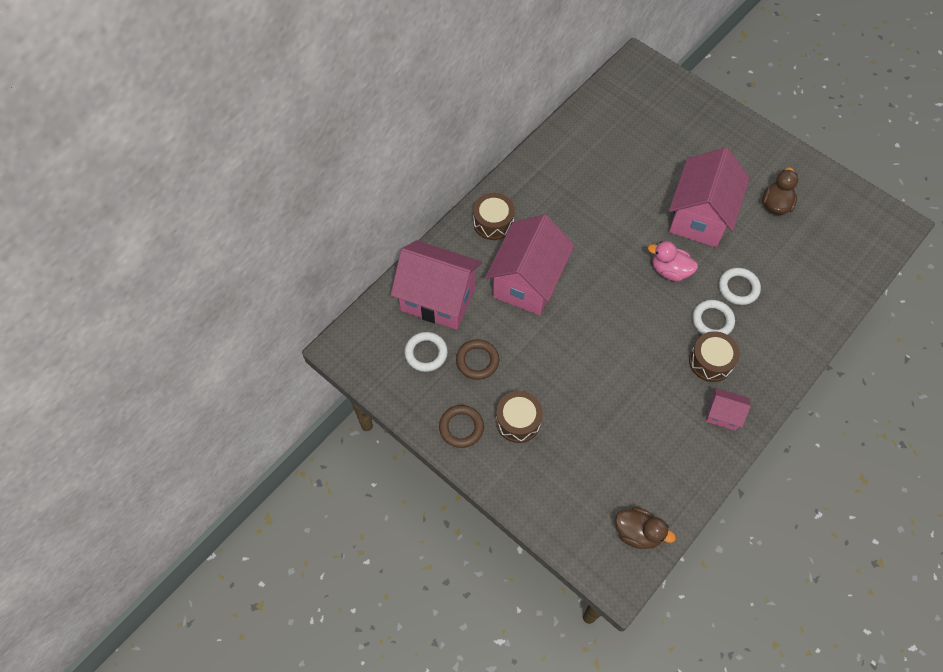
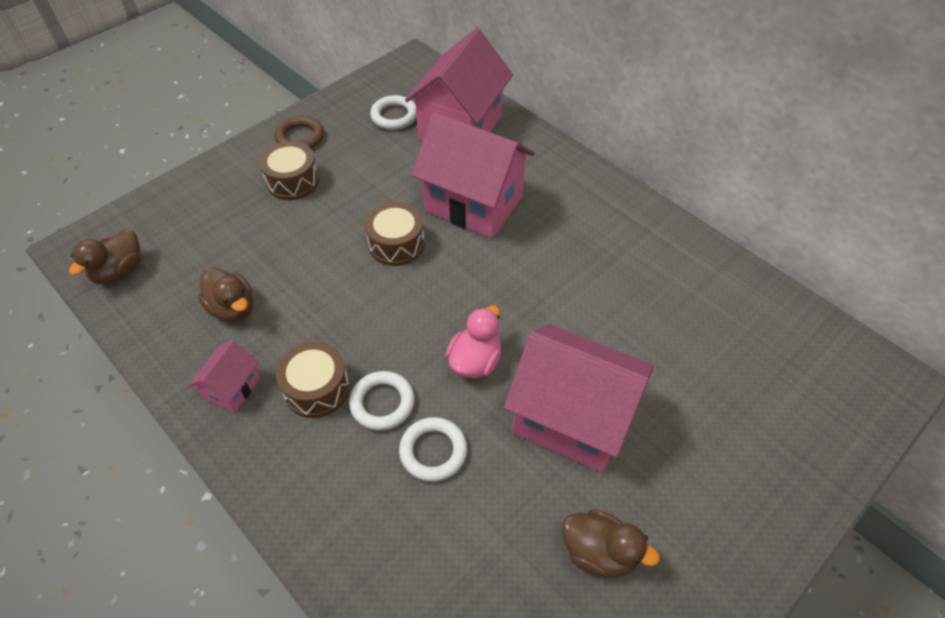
camera: 95 degrees right, 10 degrees down
brown ring [456,339,499,380] -> none
brown drum [473,193,515,240] -> brown drum moved to [365,202,425,266]
none -> brown duck [198,267,253,322]

